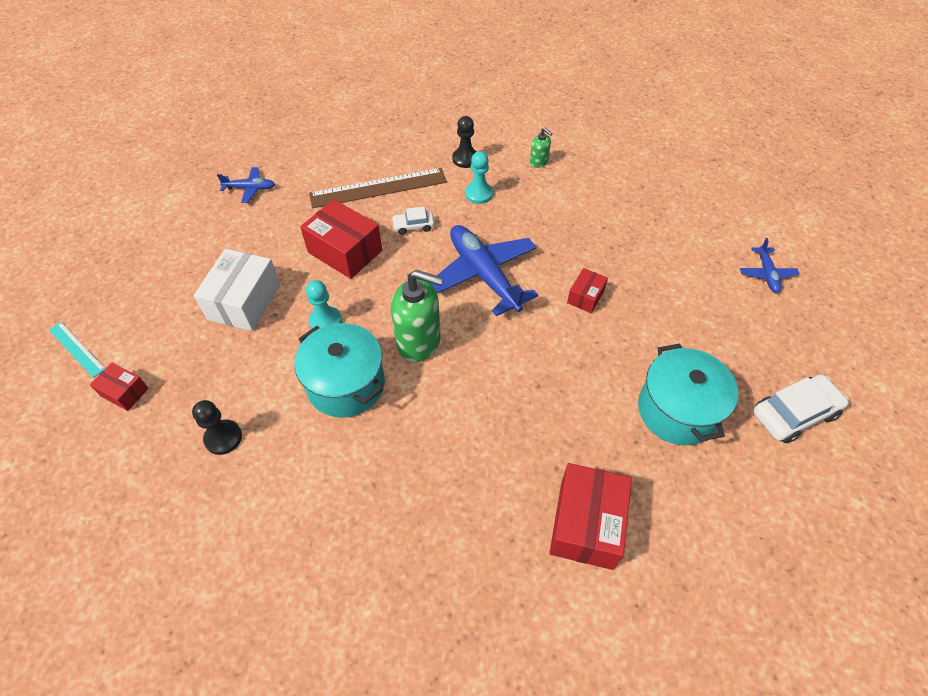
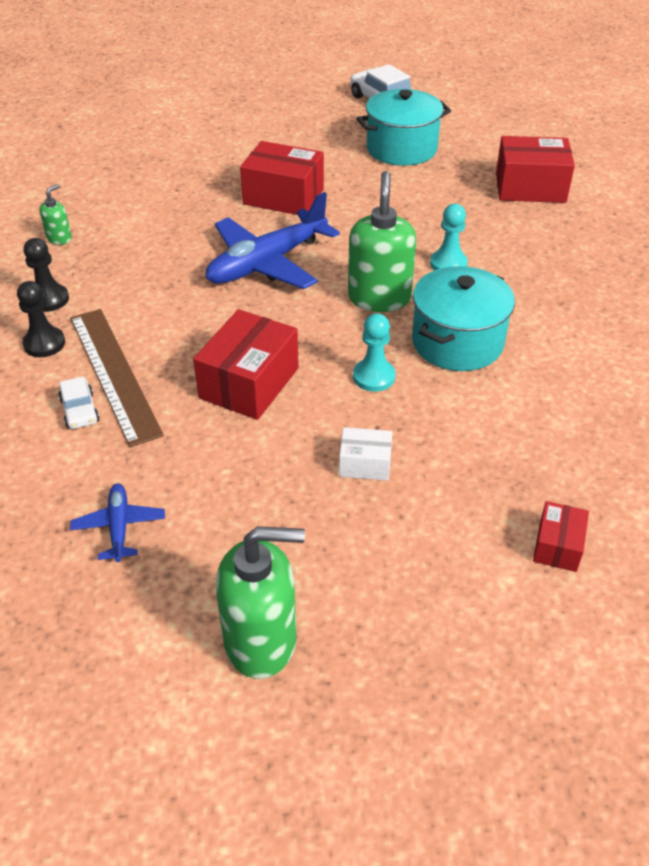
camera: 100 degrees left, 10 degrees down
turquoise ruler [49,322,106,378] -> none
black pawn [192,400,242,455] -> black pawn moved to [17,281,65,357]
white box [193,249,280,331] -> white box [339,427,392,481], size x0.53
white car [392,207,434,235] -> white car moved to [59,376,100,429]
turquoise pawn [465,151,493,204] -> turquoise pawn moved to [430,204,468,270]
red box [567,268,608,313] -> red box [240,141,324,215], size x1.87
blue plane [740,238,799,293] -> none
none -> green soap dispenser [216,526,305,679]

